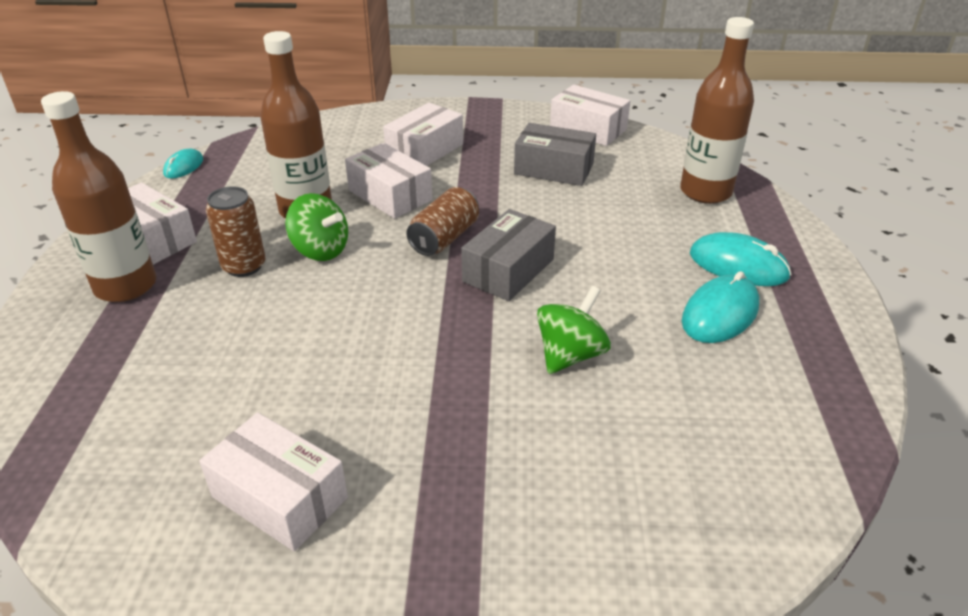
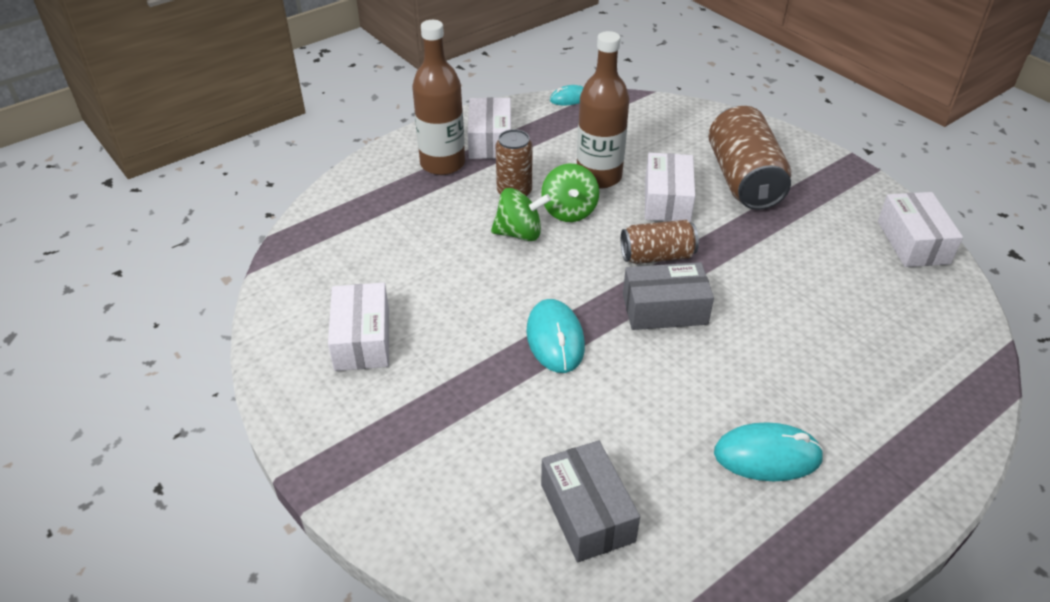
camera: 50 degrees right, 5 degrees up
white box [383,102,463,166] -> brown can [708,106,791,210]
grey box [514,123,596,186] -> grey box moved to [541,441,640,562]
green spinning top [537,286,611,374] -> green spinning top moved to [491,188,551,241]
brown bottle [680,17,754,204] -> none
turquoise mouse [690,232,792,286] -> turquoise mouse moved to [526,299,585,373]

